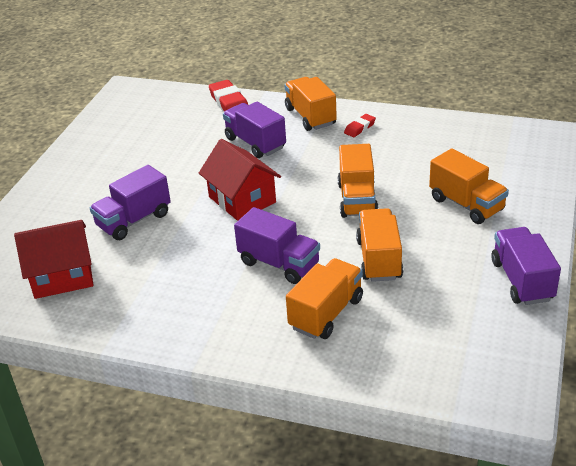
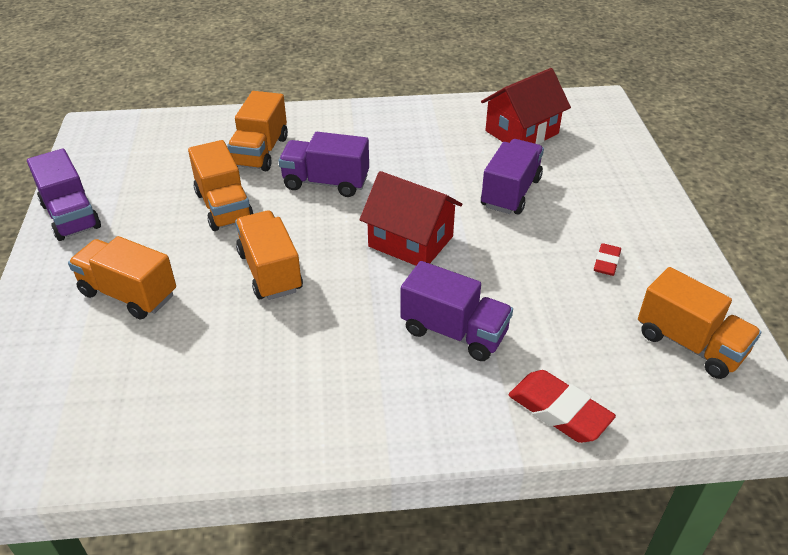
camera: 155 degrees right, 5 degrees up
orange truck [284,77,337,131] -> orange truck moved to [638,267,761,379]
red eraser [344,114,376,137] -> red eraser moved to [594,243,621,276]

